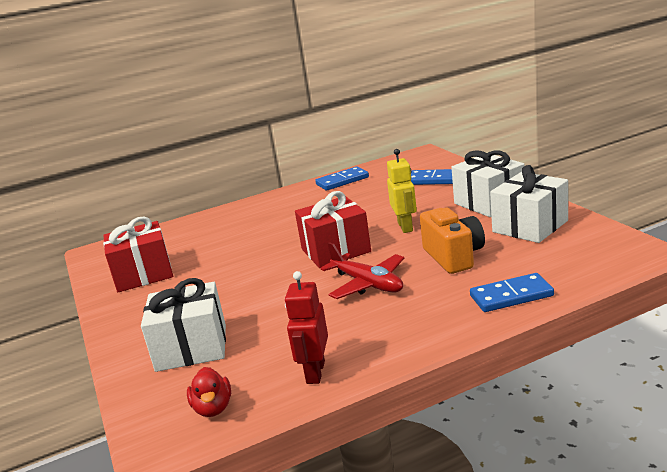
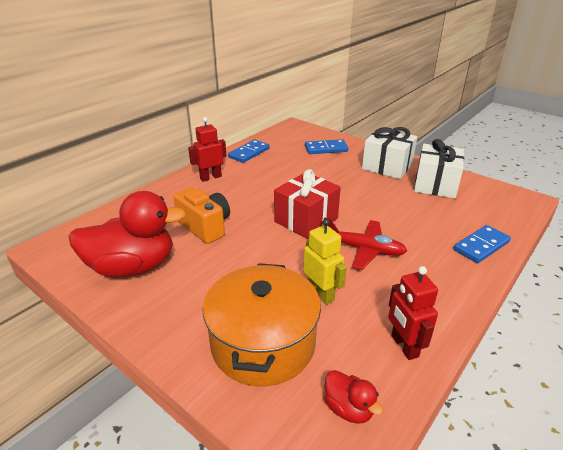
camera: 30 degrees left, 10 degrees up
red gift [103,217,173,292] -> red duck [69,191,186,278]
white gift [141,278,226,372] -> orange pot [203,263,321,386]
yellow robot [387,149,417,233] -> yellow robot moved to [303,219,347,305]
orange camera [420,208,485,274] -> orange camera moved to [174,187,230,244]
none -> red robot [188,117,226,182]

